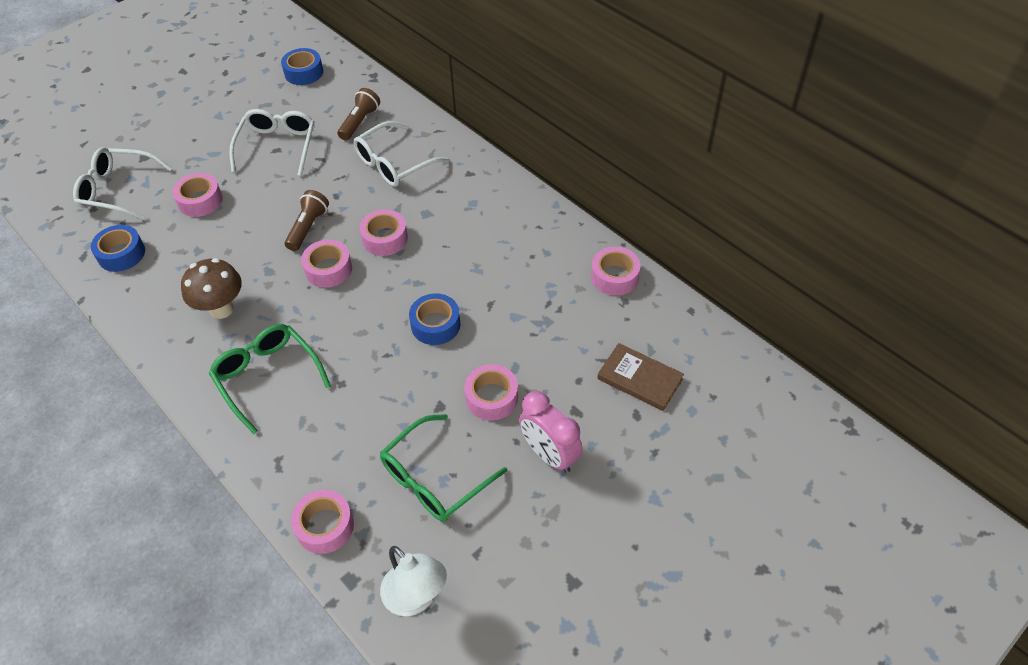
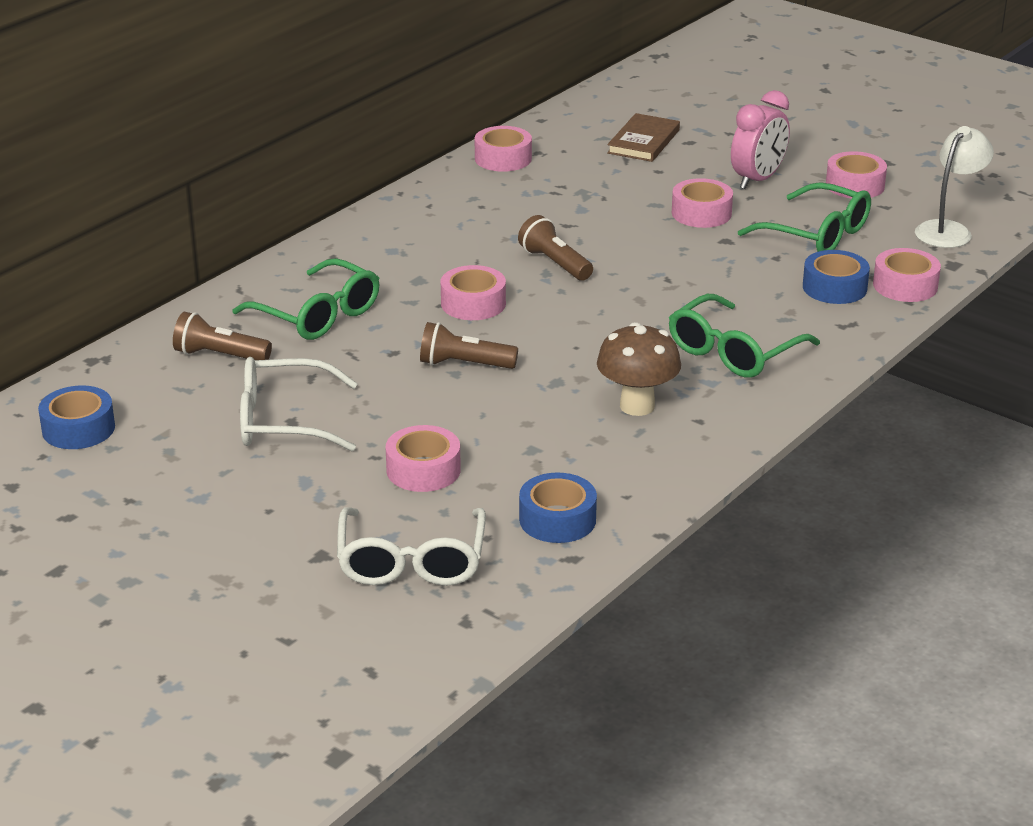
camera: 100 degrees left, 20 degrees down
pink tape [301,240,352,288] -> pink tape moved to [826,151,887,199]
white glasses [353,121,450,187] -> green glasses [232,258,379,340]
blue tape [409,293,461,345] -> blue tape moved to [803,250,870,304]
none -> brown flashlight [518,215,593,281]

